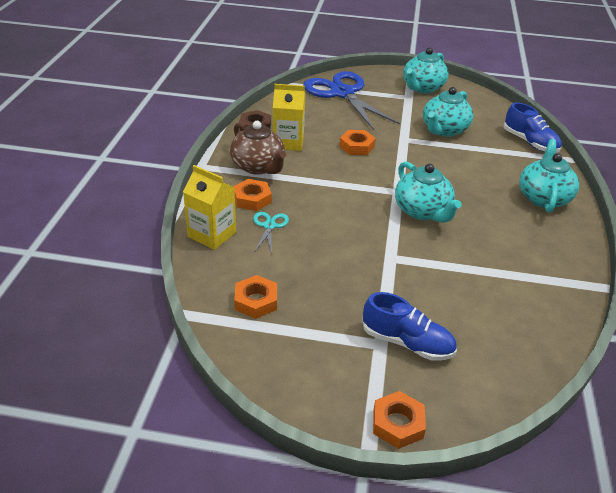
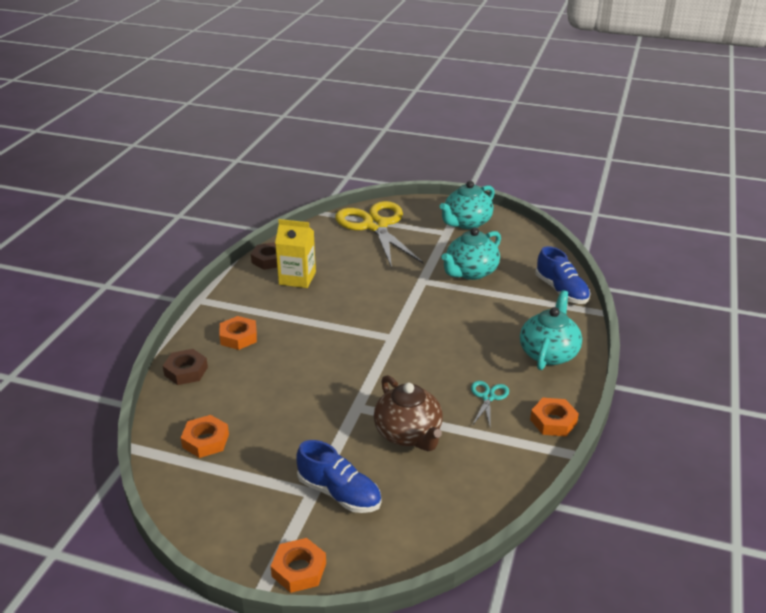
camera: 10 degrees right, 5 degrees down
yellow carton [183,165,236,250] -> brown nut [163,349,208,385]
brown teapot [230,121,286,175] -> brown teapot moved to [374,375,443,451]
turquoise scissors [253,212,289,254] -> turquoise scissors moved to [471,381,509,429]
blue scissors [303,71,400,130] -> yellow scissors [335,201,424,268]
orange nut [339,130,376,155] -> orange nut moved to [530,398,579,437]
turquoise teapot [395,161,462,223] -> none

